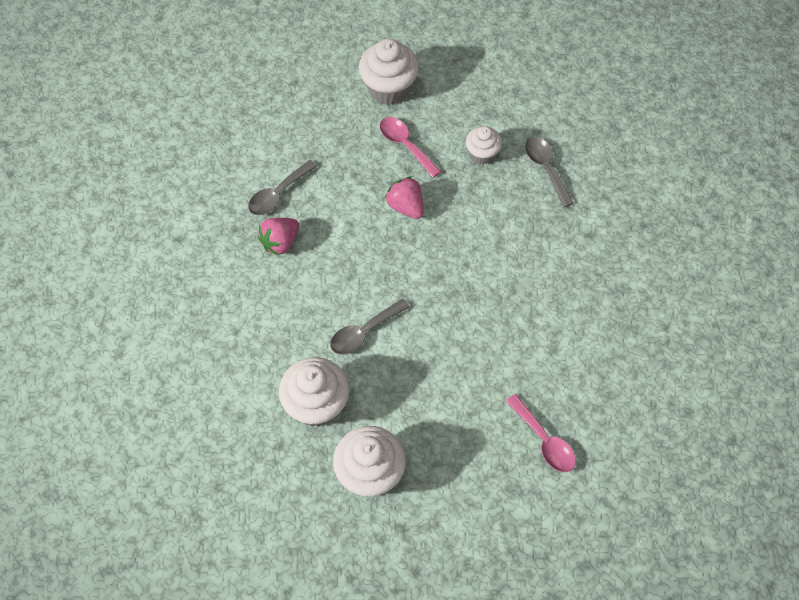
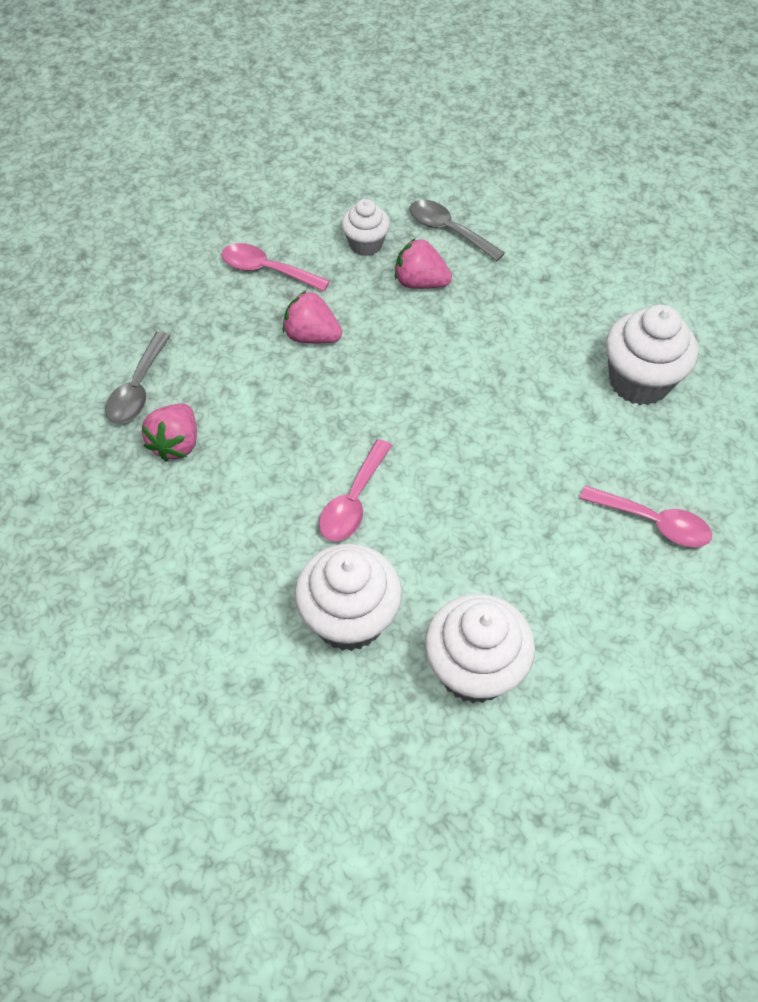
camera: 30 degrees left, 5 degrees down
grey spoon [330,299,410,355] -> pink spoon [319,439,392,541]
white cupcake [359,39,419,105] -> white cupcake moved to [606,304,698,405]
none -> pink strawberry [395,238,452,289]

